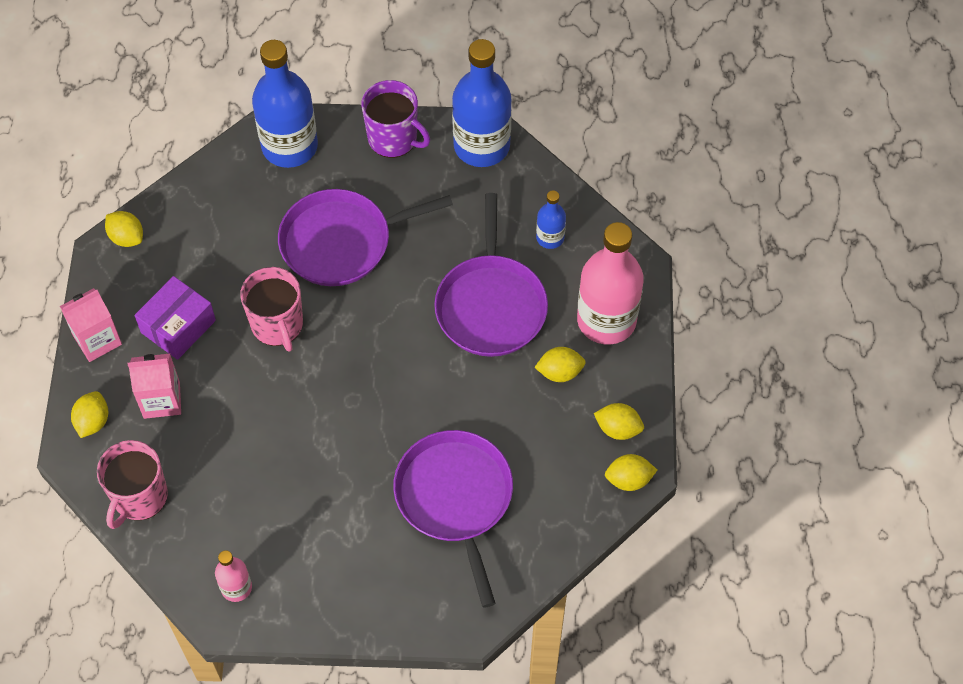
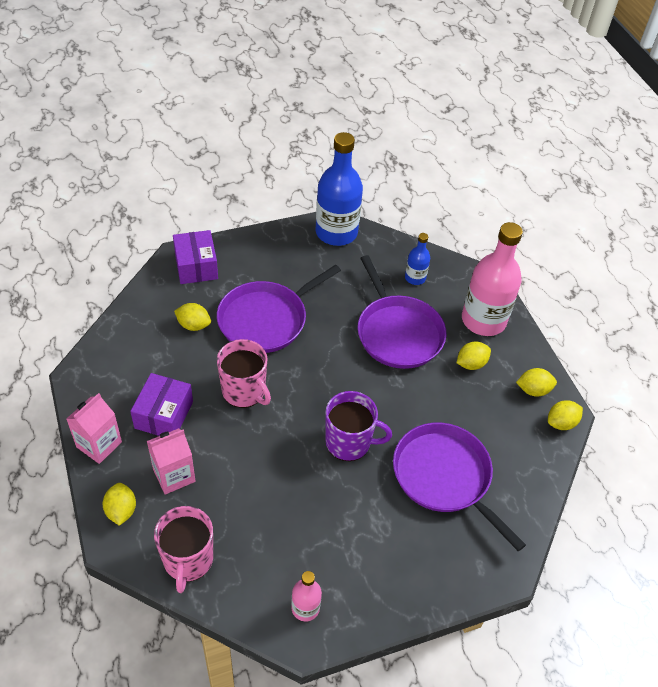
camera: 25 degrees left, 10 degrees down
yellow lemon [105,211,143,247] -> yellow lemon moved to [174,303,211,331]
blue bottle [252,40,318,168] -> purple box [173,230,218,284]
purple mug [361,80,430,158] -> purple mug moved to [325,391,392,461]

